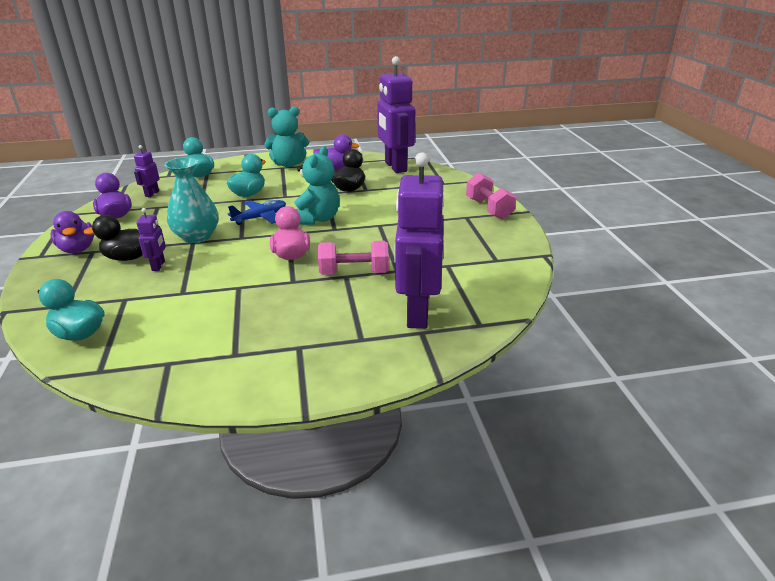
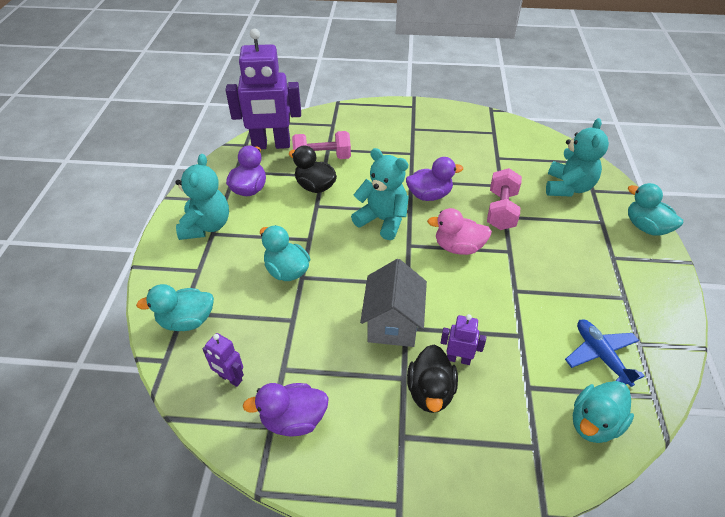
camera: 75 degrees left, 15 degrees up
purple duck [50,211,94,253] -> purple duck moved to [406,157,463,201]
turquoise vase [164,157,219,243] -> grey house [360,259,427,347]
blue plane [228,200,286,225] -> blue plane moved to [565,319,645,387]
purple robot [394,152,443,329] -> turquoise teddy bear [546,118,609,197]
pink dumbbell [466,173,516,220] -> pink dumbbell moved to [292,131,351,159]
none -> turquoise duck [628,183,683,236]

